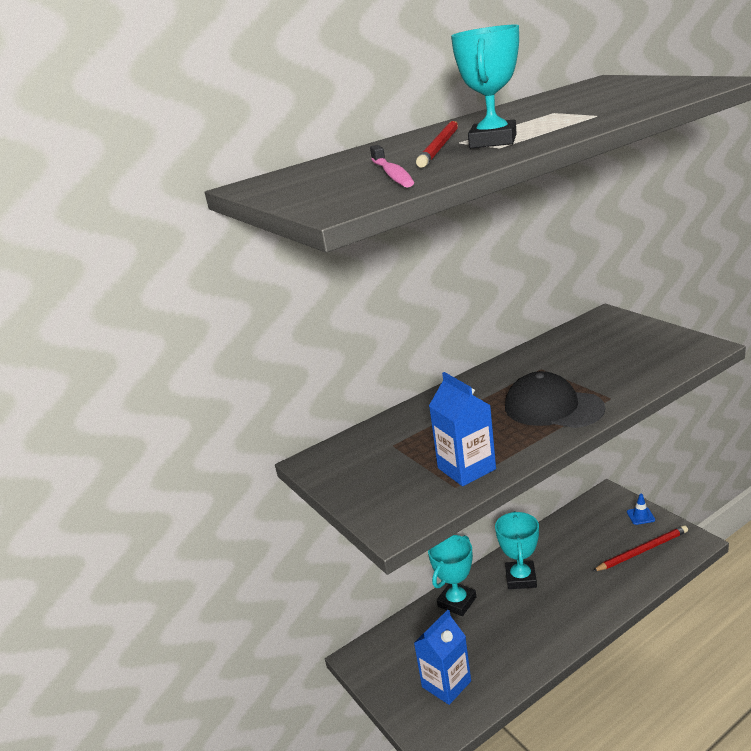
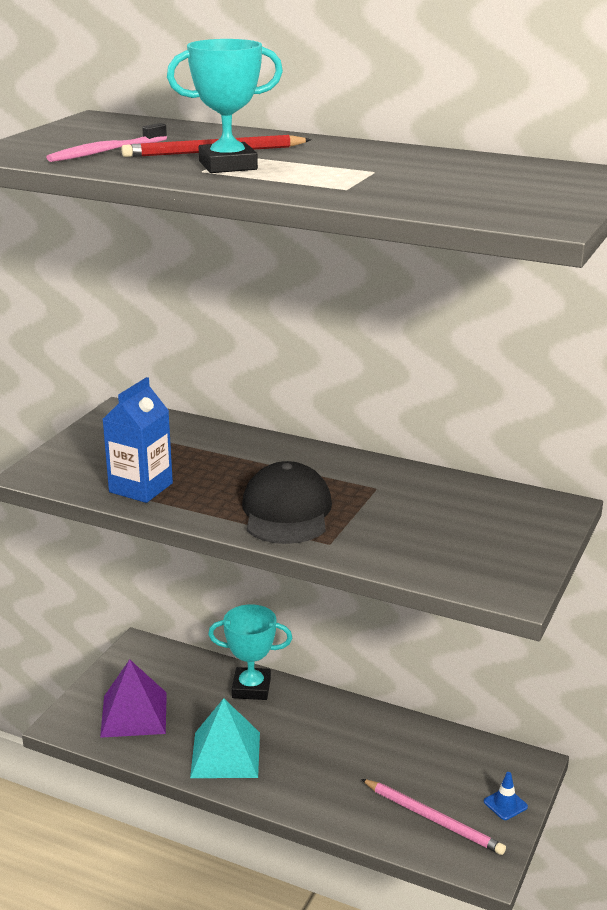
camera: 55 degrees right, 0 degrees up
blue carton [414,610,471,705] -> purple pyramid [100,659,167,738]
turquoise trophy [495,511,539,589] -> none
red pencil [593,525,688,571] -> pink pencil [361,779,506,855]
none -> turquoise pyramid [190,698,260,778]

